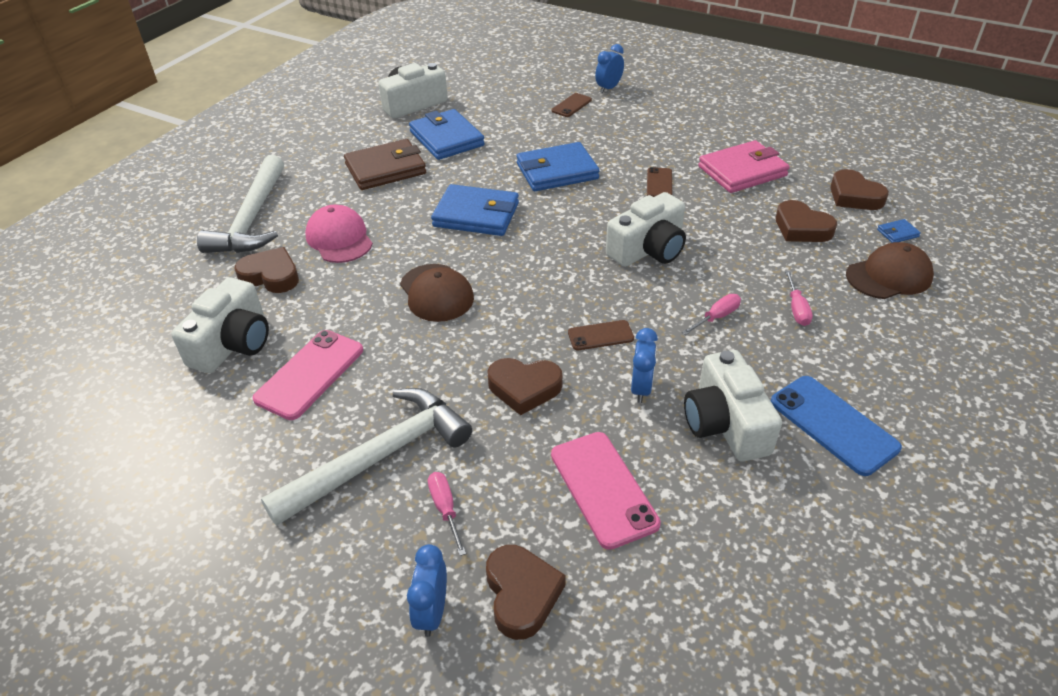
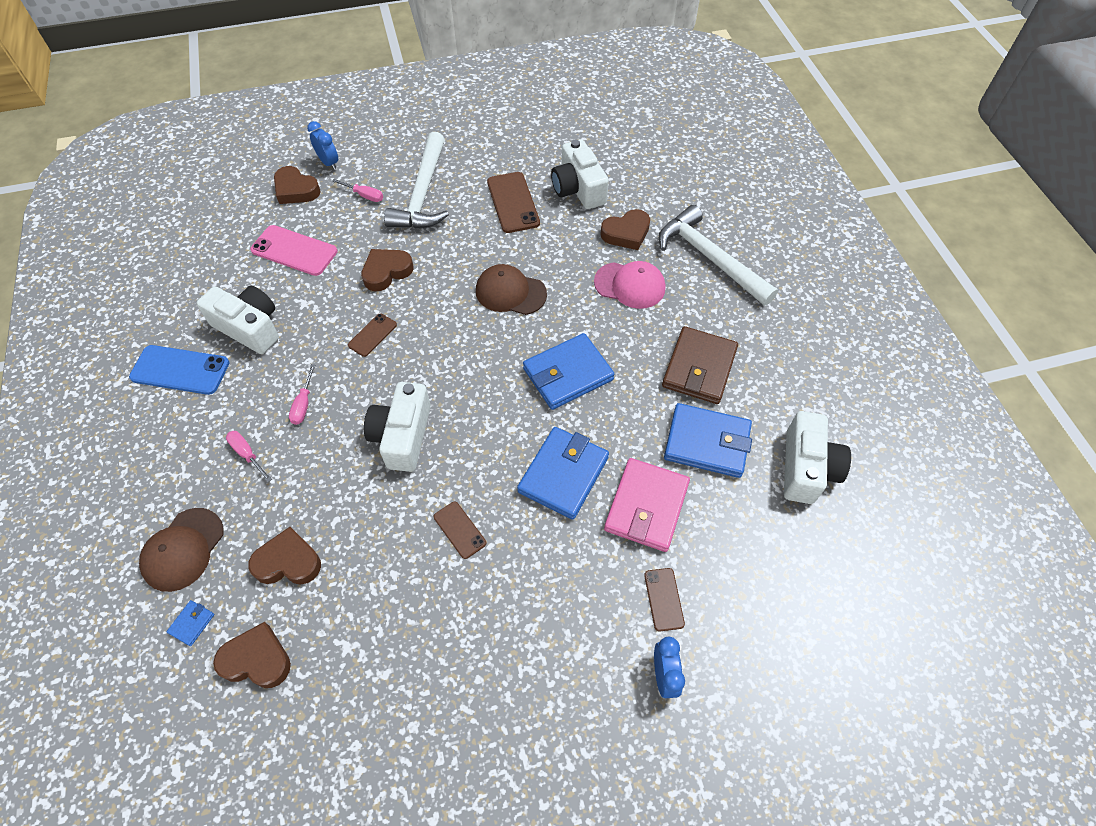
camera: 135 degrees right, 15 degrees up
pink phone [253,330,363,420] -> brown phone [487,172,540,233]
blue clock [631,328,658,403] -> none
pink wallet [699,140,790,193] -> pink wallet moved to [604,458,690,552]

